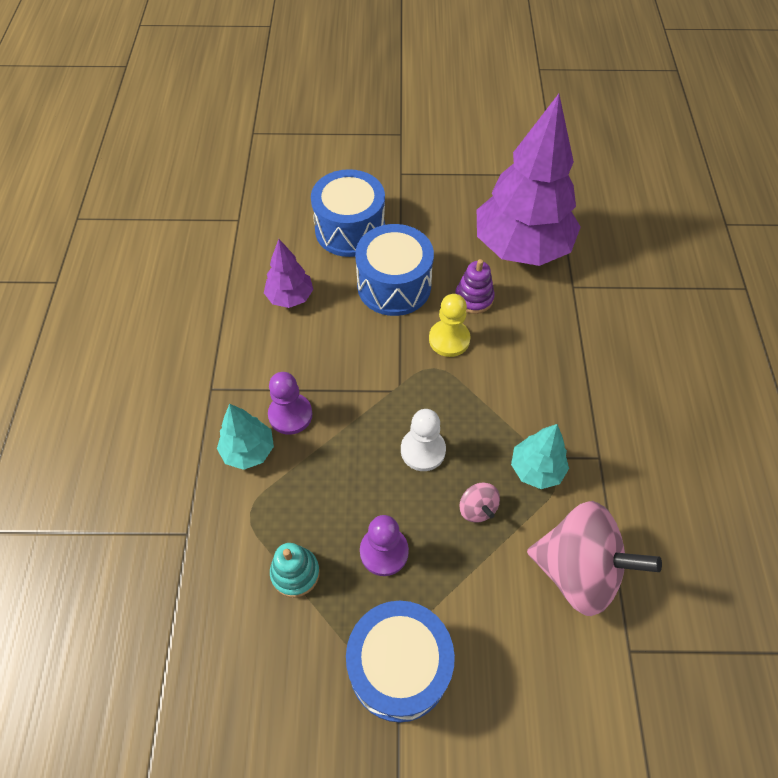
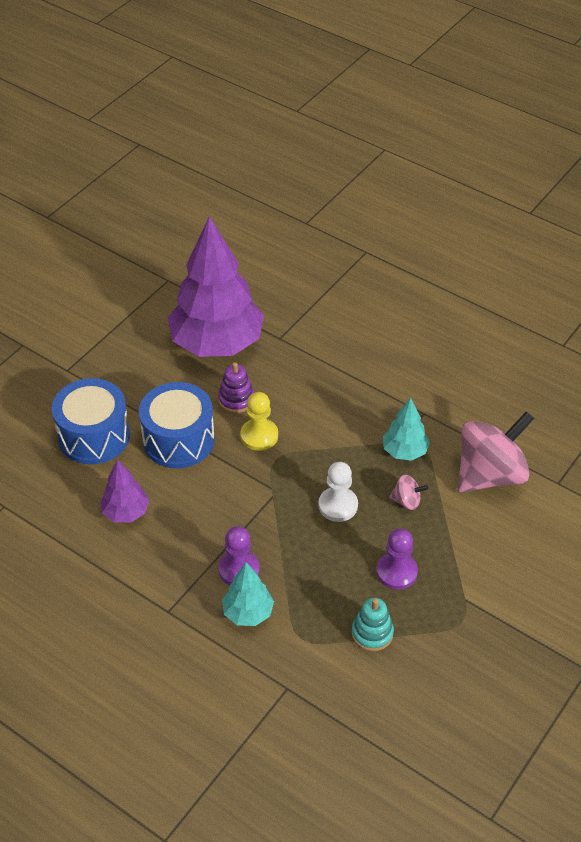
camera: 55 degrees left, 10 degrees down
blue drum [346,601,455,722] -> none

